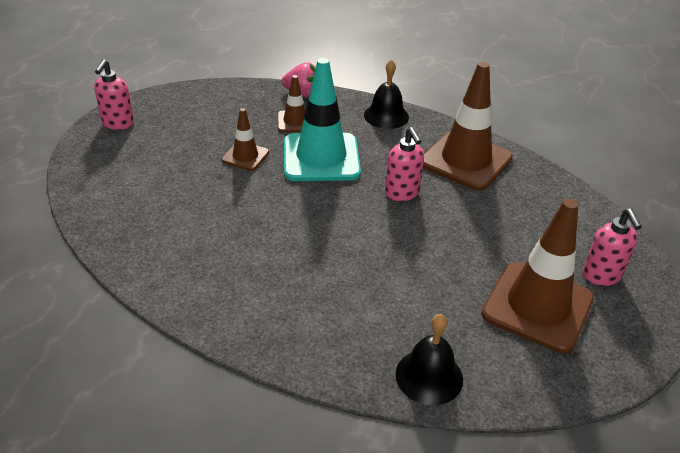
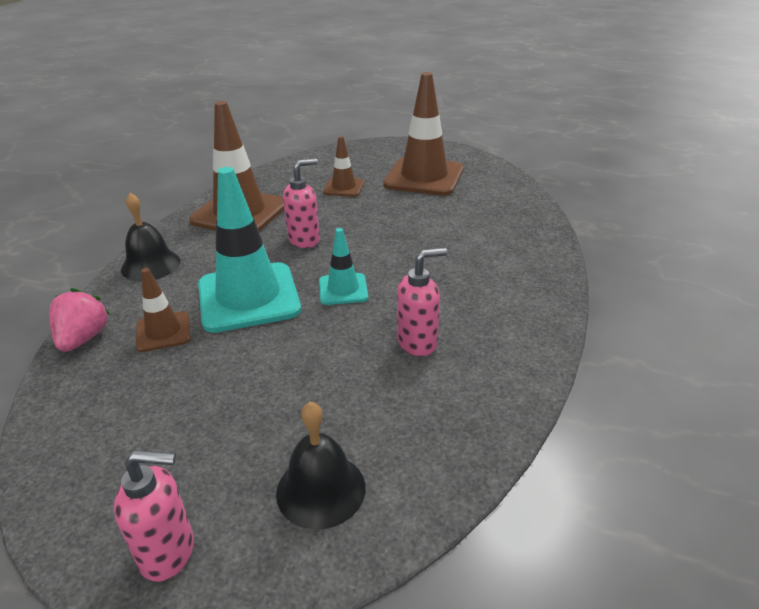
camera: 100 degrees left, 5 degrees down
brown traffic cone [222,108,269,171] -> brown traffic cone moved to [323,136,364,197]
black bell [396,314,463,405] -> black bell moved to [276,402,366,529]
pink soap dispenser [583,209,642,286] -> pink soap dispenser moved to [397,248,447,356]
none -> turquoise traffic cone [319,228,368,305]

